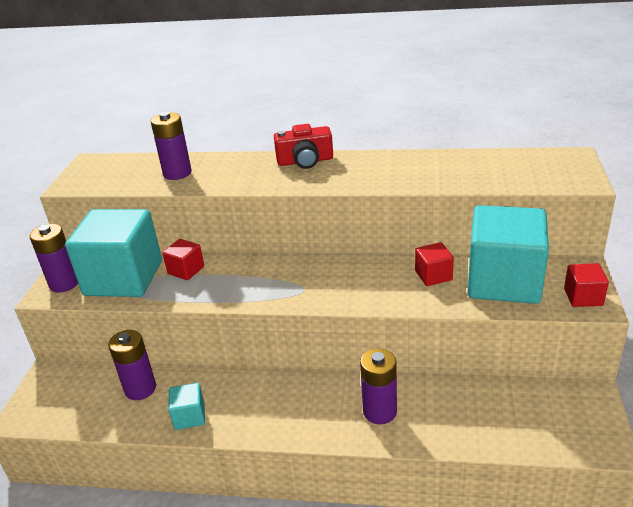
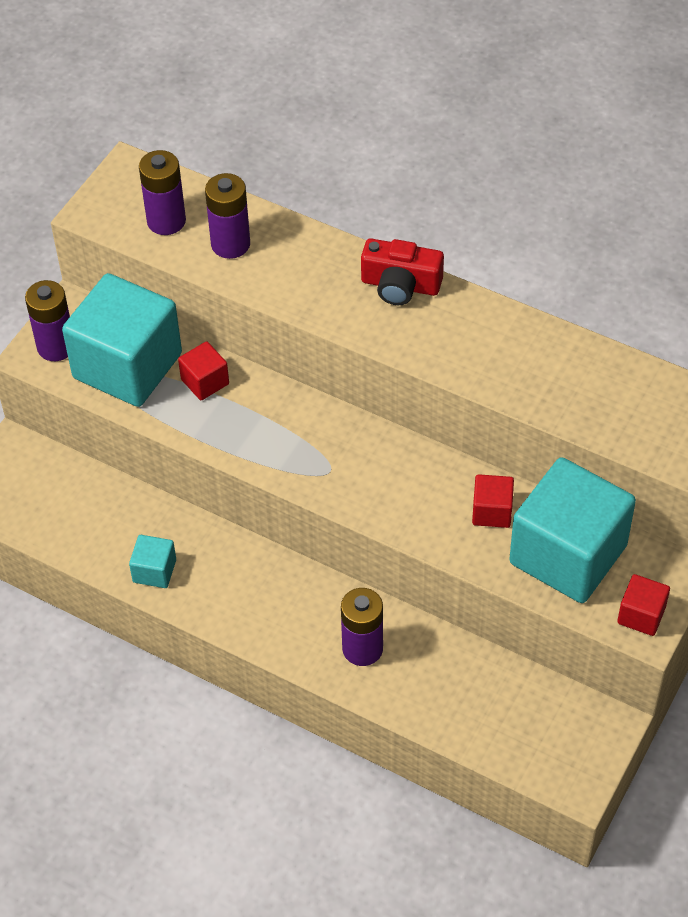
camera: 20 degrees right, 20 degrees up
purple battery [108,330,156,400] -> purple battery moved to [139,150,186,235]

